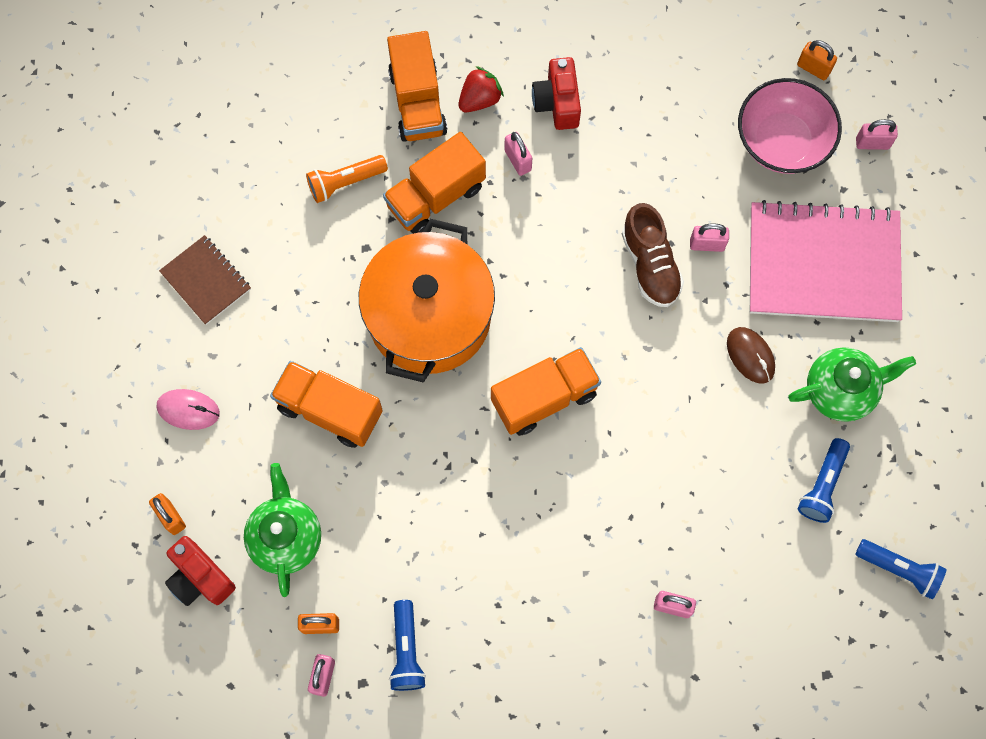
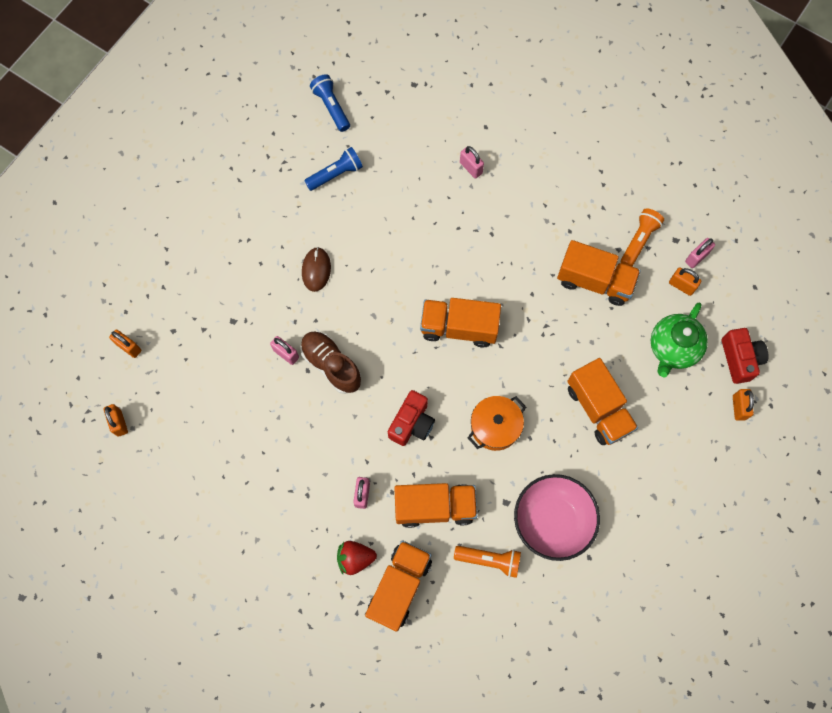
camera: 145 degrees left, 0 degrees up
pink mouse [157,389,220,430] -> none
brown notebook [159,235,251,325] -> none
orange pot [359,219,495,383] -> orange pot [468,396,526,451], size x0.51
blue flashlight [389,600,426,691] -> orange flashlight [621,209,664,266]
red camera [532,57,581,130] -> red camera moved to [388,390,435,446]
brown shoe [622,203,684,307] -> brown shoe turned 60 degrees counterclockwise [300,332,361,394]
pink bowl [738,78,842,174] -> pink bowl moved to [514,474,600,561]
pink notebook [750,200,902,322] -> none
green teapot [788,348,916,422] -> none
pink padlock [856,119,898,150] -> orange padlock [109,329,141,358]
none -> orange truck [557,240,641,306]

